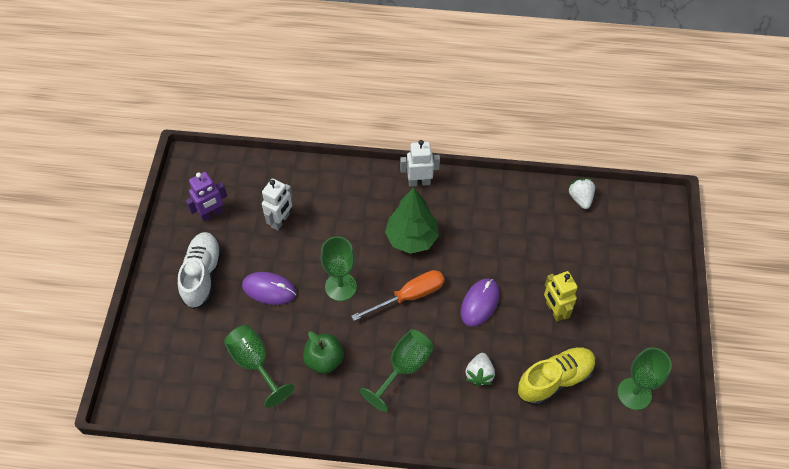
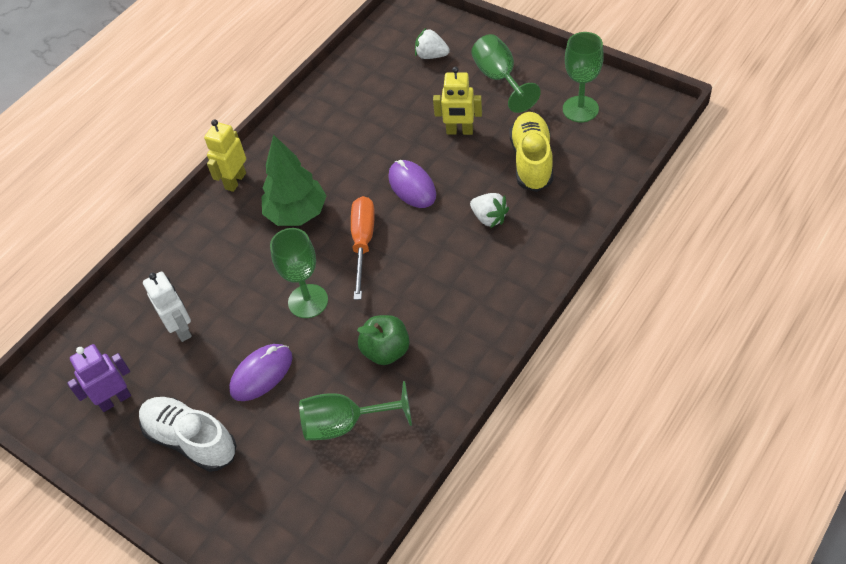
camera: 55 degrees left, 5 degrees down
purple robot [186,172,227,221] -> purple robot turned 120 degrees counterclockwise [67,344,131,412]
green goblet [360,329,434,412] -> green goblet moved to [471,34,541,113]
white robot [400,140,440,186] -> yellow robot [204,119,246,192]
white strawberry [568,179,595,209] -> white strawberry moved to [415,28,450,59]

